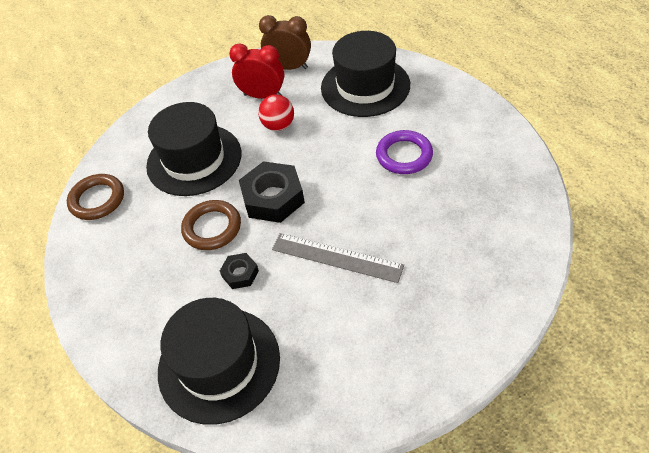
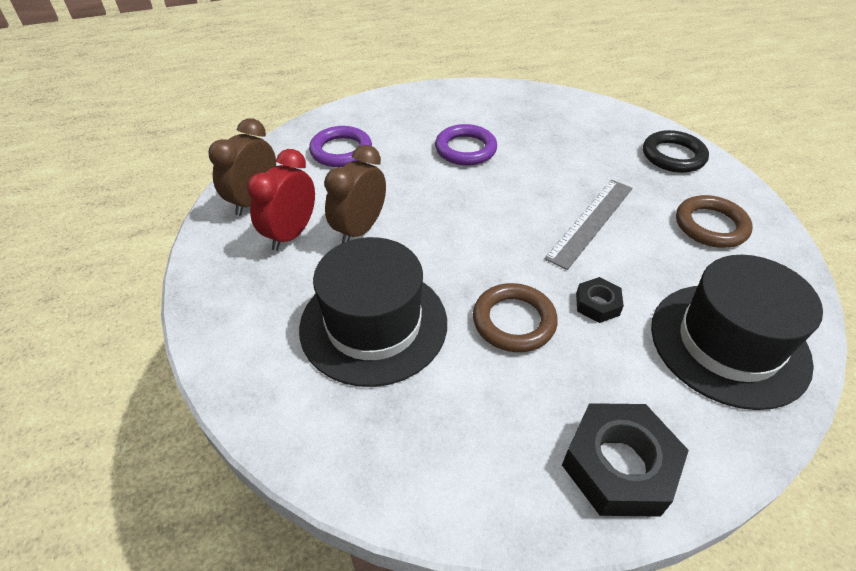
camera: 80 degrees left, 5 degrees down
brown ring [67,174,124,220] -> brown ring moved to [676,195,753,248]
black nut [239,161,305,223] -> black nut moved to [562,403,689,517]
red ball [258,95,294,131] -> brown clock [324,145,386,243]
black hat [321,31,410,117] -> purple ring [309,126,372,167]
none -> black ring [643,130,709,173]

